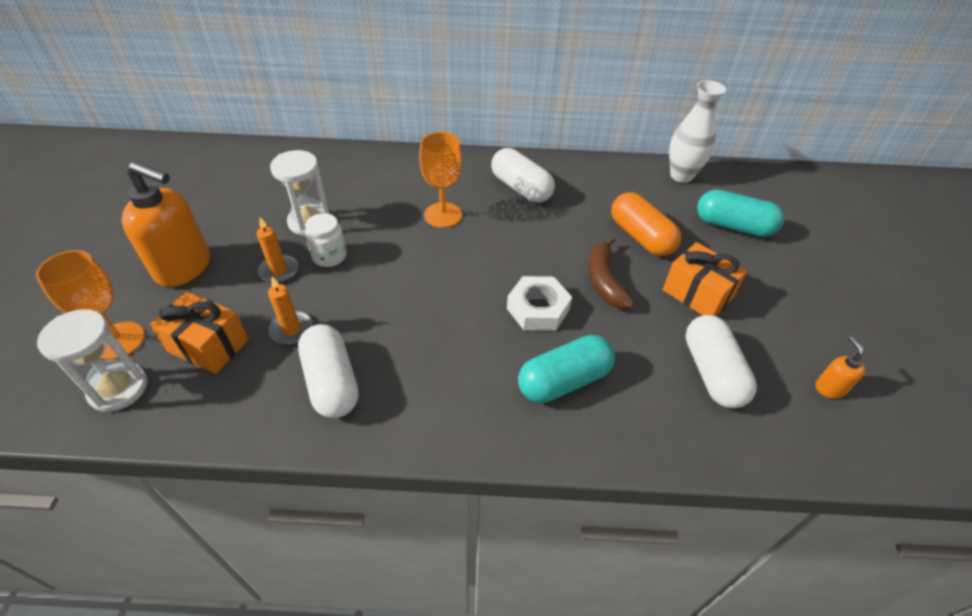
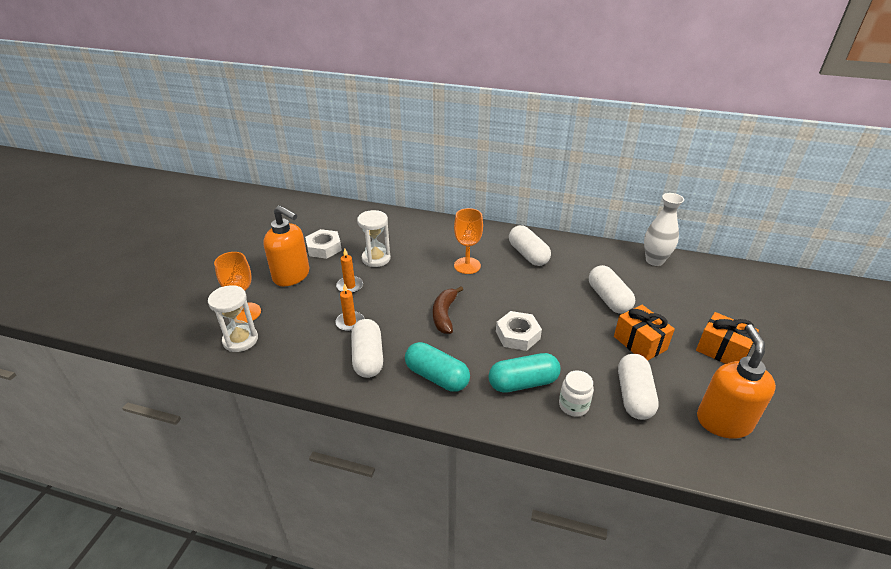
camera: 15 degrees right, 10 degrees down
orange gift [150,291,249,374] -> orange gift moved to [696,312,759,364]
white jar [305,213,347,267] -> white jar moved to [559,370,594,417]
brown banana [588,237,634,309] -> brown banana moved to [433,286,463,334]
orange capsule [611,192,681,256] -> white capsule [589,265,635,314]
turquoise capsule [697,189,784,237] -> turquoise capsule moved to [405,342,470,392]
orange soap dispenser [815,336,866,398] -> orange soap dispenser [697,324,776,439], size x2.24
none -> white nut [305,229,342,259]

